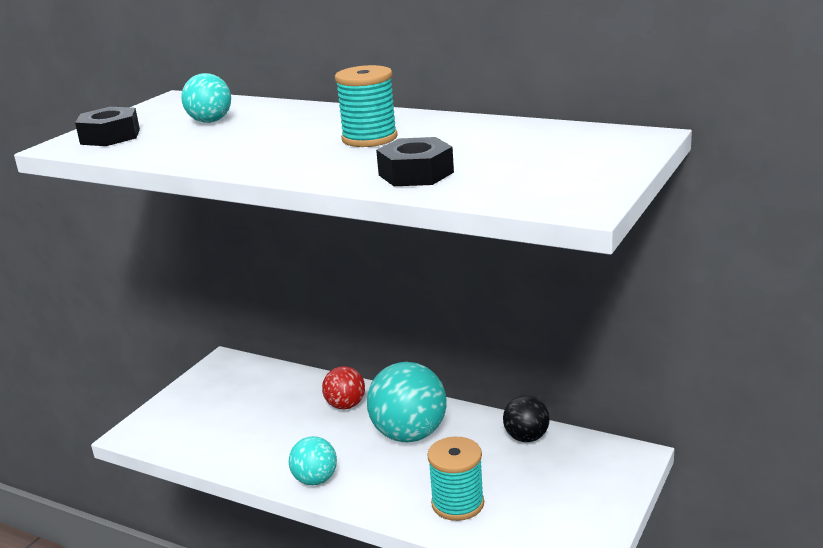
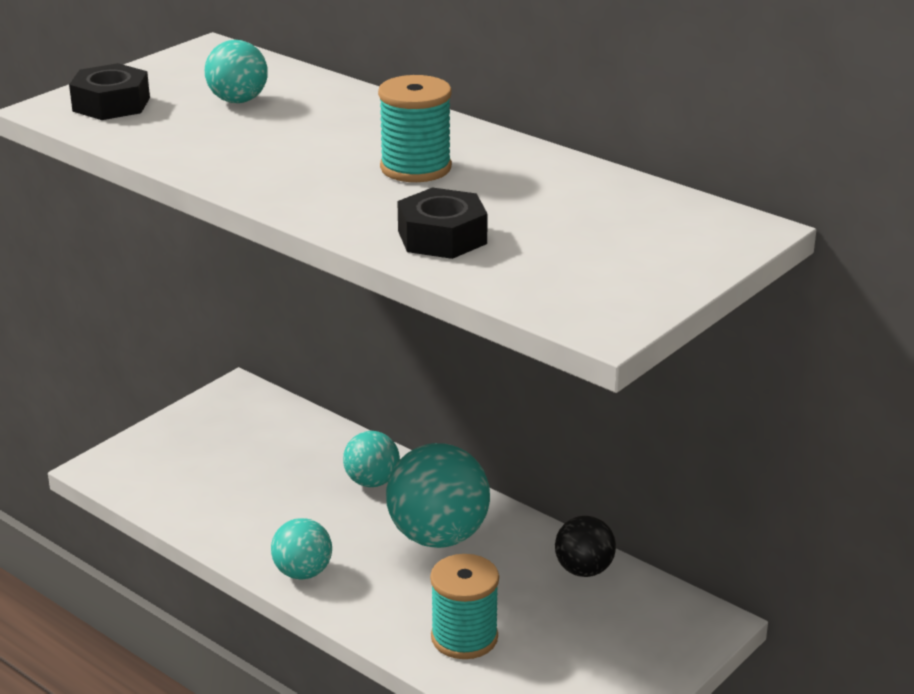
camera: 10 degrees right, 5 degrees up
red ball [322,366,365,409] -> turquoise ball [343,431,400,487]

